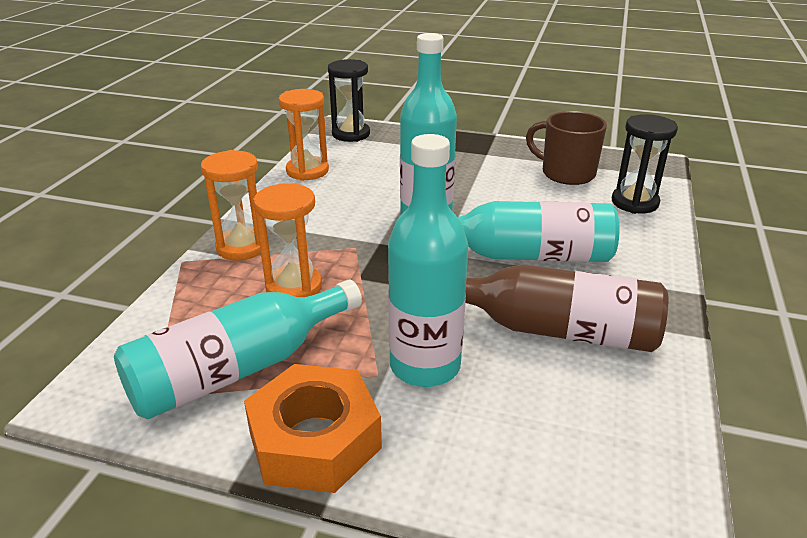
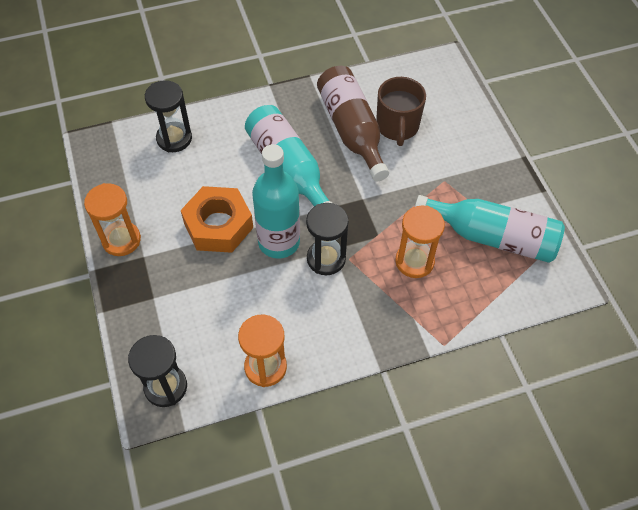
camera: 125 degrees left, 25 degrees up
orange hourglass [201,150,261,260] -> orange hourglass moved to [84,183,141,256]
orange nut [244,364,382,493] -> orange nut moved to [181,186,253,253]
turquoise bottle [388,134,468,387] -> none
brown mug [526,111,607,185] -> brown mug moved to [376,77,426,146]
none -> black hourglass [306,203,349,275]

